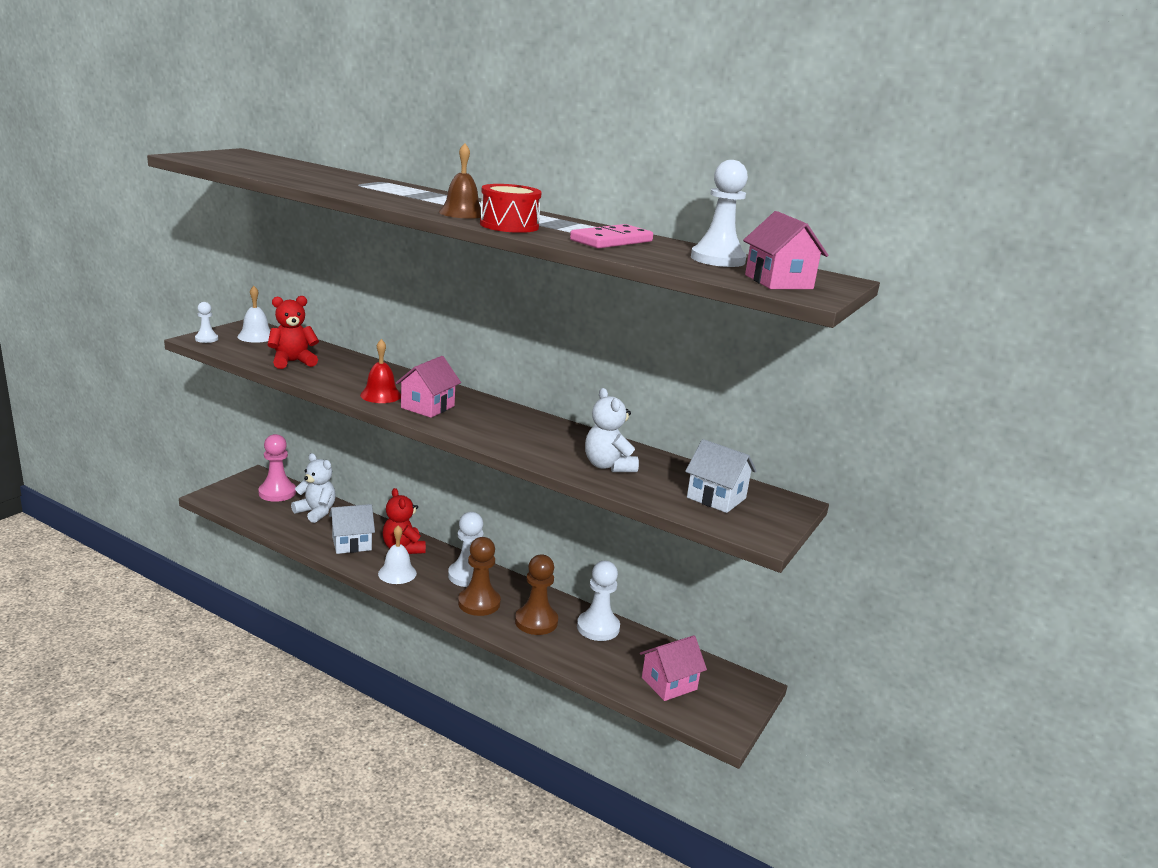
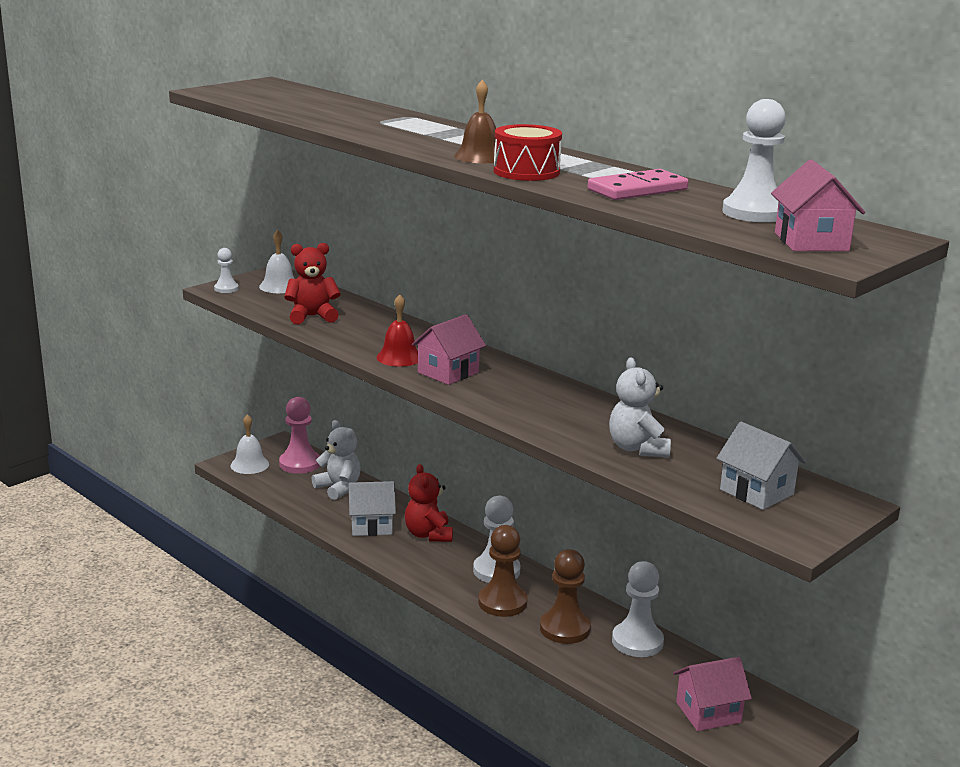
camera: 15 degrees right, 0 degrees up
white bell [378,525,417,584] -> white bell moved to [230,414,269,474]

